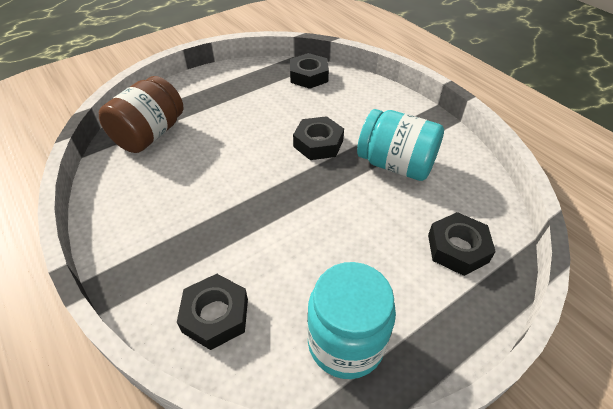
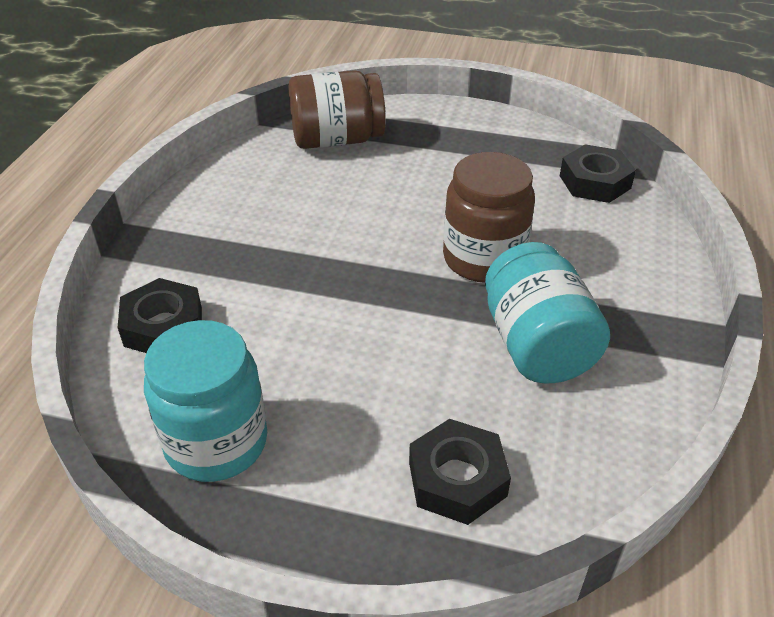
camera: 50 degrees right, 5 degrees down
black nut [293,116,344,160] -> brown jar [443,152,535,283]

